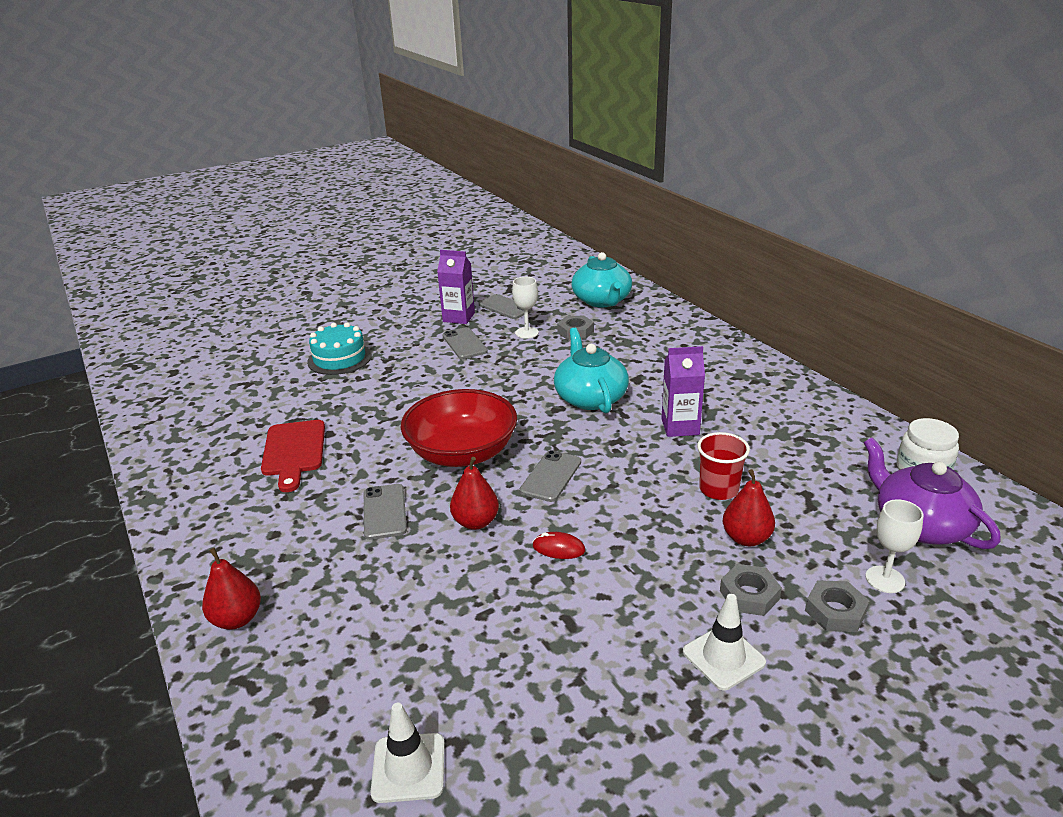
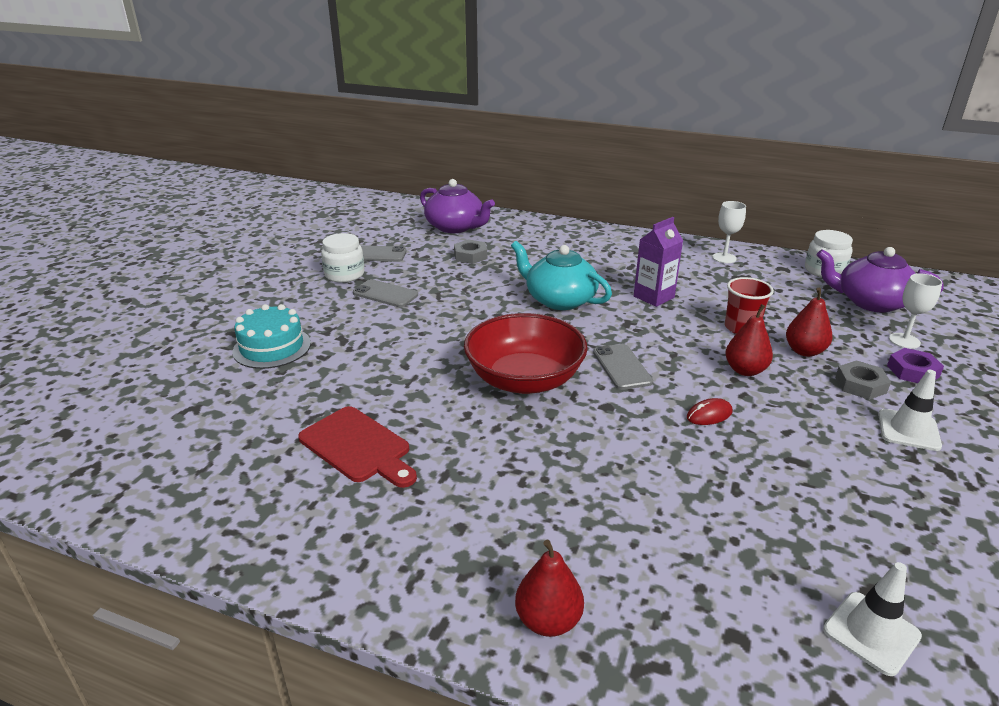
camera: 40 degrees left, 0 degrees up
grey phone [364,484,407,540] -> none
purple carton [437,250,475,324] -> white jar [321,233,365,283]
red pear [450,457,499,530] -> red pear moved to [725,304,773,376]
white goblet [512,277,539,339] -> white goblet moved to [712,201,746,263]
turquoise teapot [571,252,632,307] -> purple teapot [420,179,495,233]
grey nut [805,580,869,632] -> purple nut [887,348,944,383]

